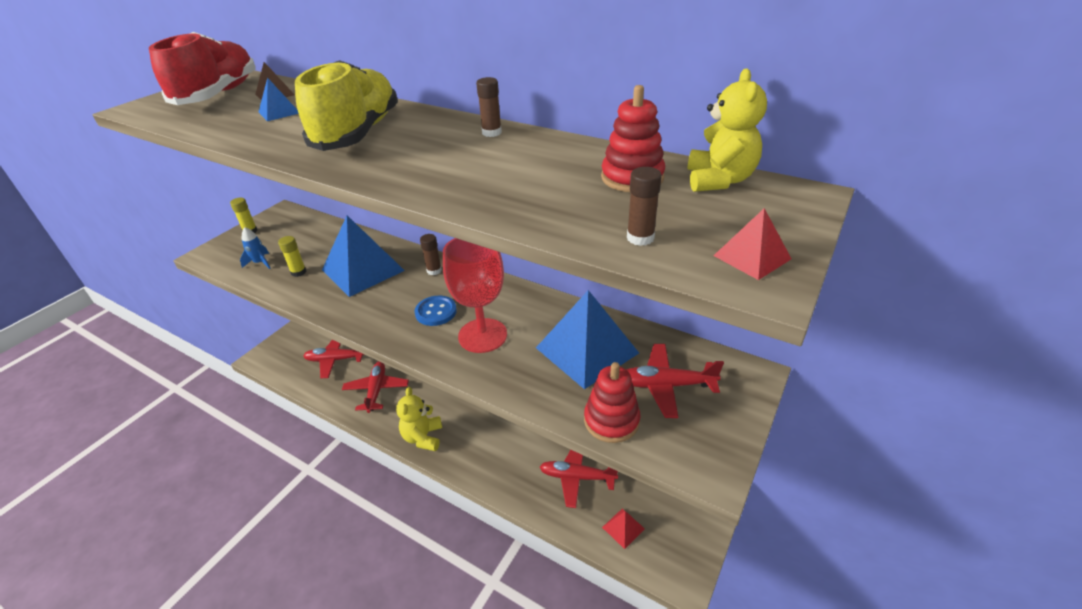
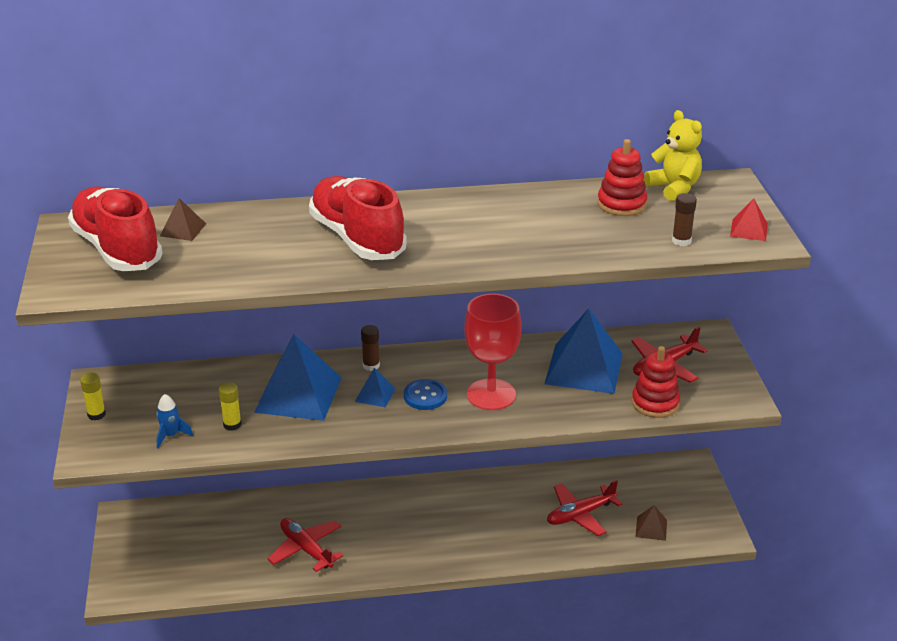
camera: 40 degrees left, 5 degrees down
blue pyramid [259,77,299,121] -> blue pyramid moved to [355,368,396,407]
yellow shoe [295,60,398,151] -> red shoe [309,176,407,260]
red plane [303,340,364,378] -> none
yellow teddy bear [396,387,442,451] -> none
brown glue stick [476,77,502,137] -> none
red pyramid [602,509,645,549] -> brown pyramid [636,505,667,541]

